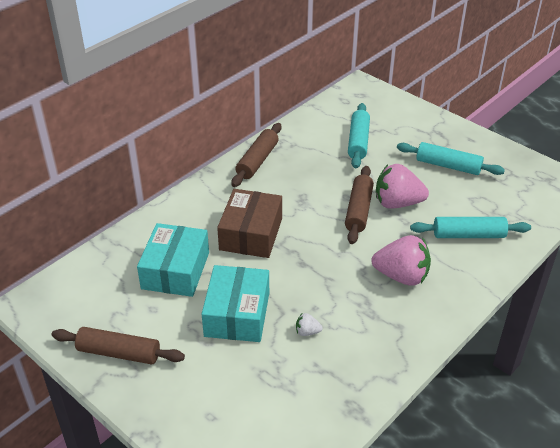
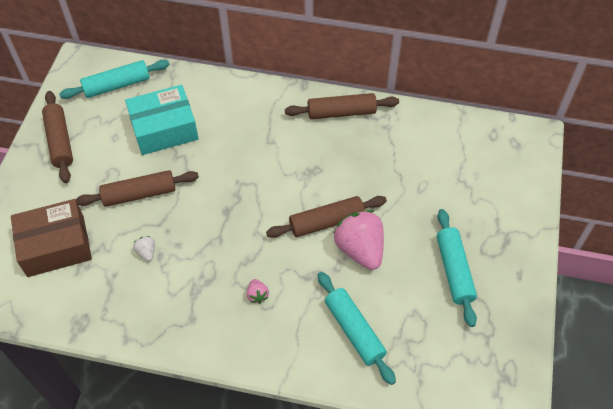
camera: 60 degrees right, 15 degrees up
turquoise box [202,265,269,342] -> brown rolling pin [76,170,199,207]
brown box [217,189,282,258] -> brown box moved to [11,199,92,277]
turquoise rolling pin [348,103,370,168] -> turquoise rolling pin moved to [59,60,170,99]
pink strawberry [371,235,431,285] -> pink strawberry [247,279,269,304], size x0.43

